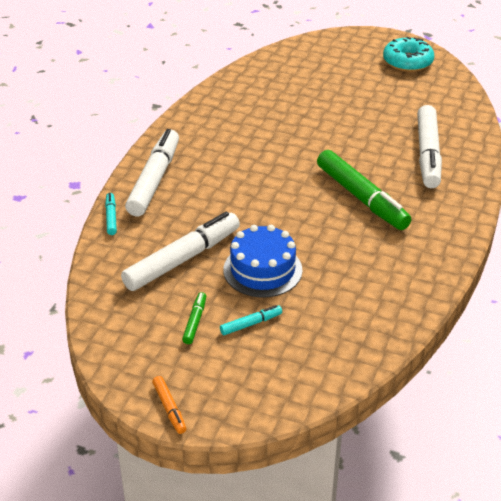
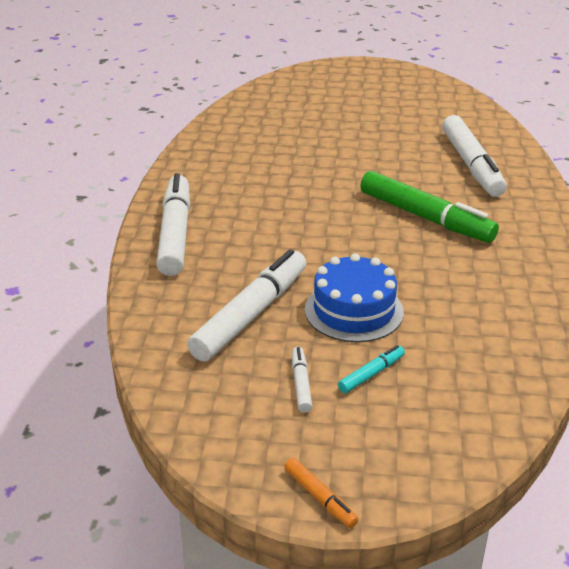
camera: 15 degrees left, 5 degrees down
turquoise marker [105,193,117,235] -> none
green marker [182,292,207,344] -> white marker [292,347,312,413]
turquoise donut [383,37,434,72] -> none

